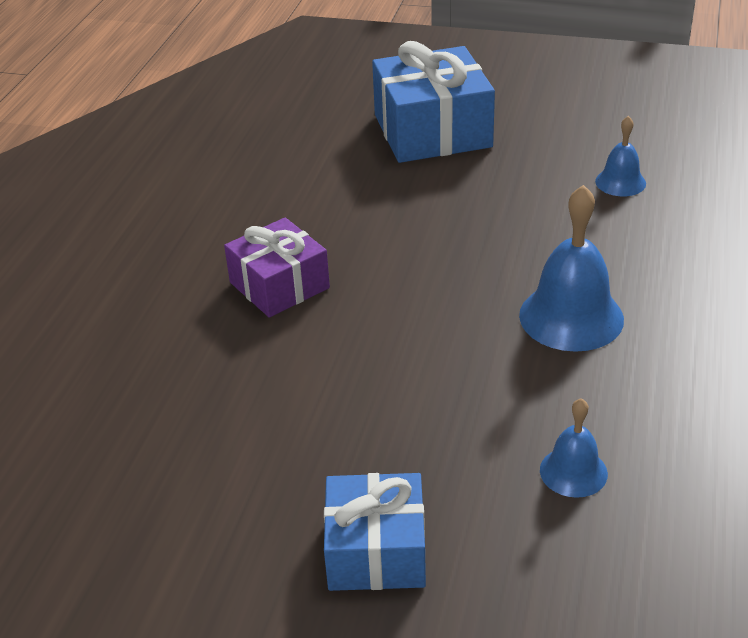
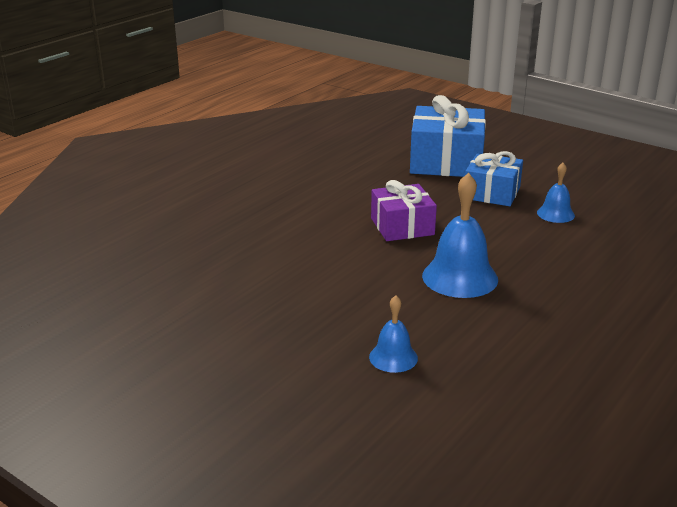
camera: 20 degrees right, 10 degrees down
purple gift [224,218,330,317] -> purple gift moved to [371,180,437,241]
blue gift [324,473,426,591] -> blue gift moved to [465,151,523,206]

